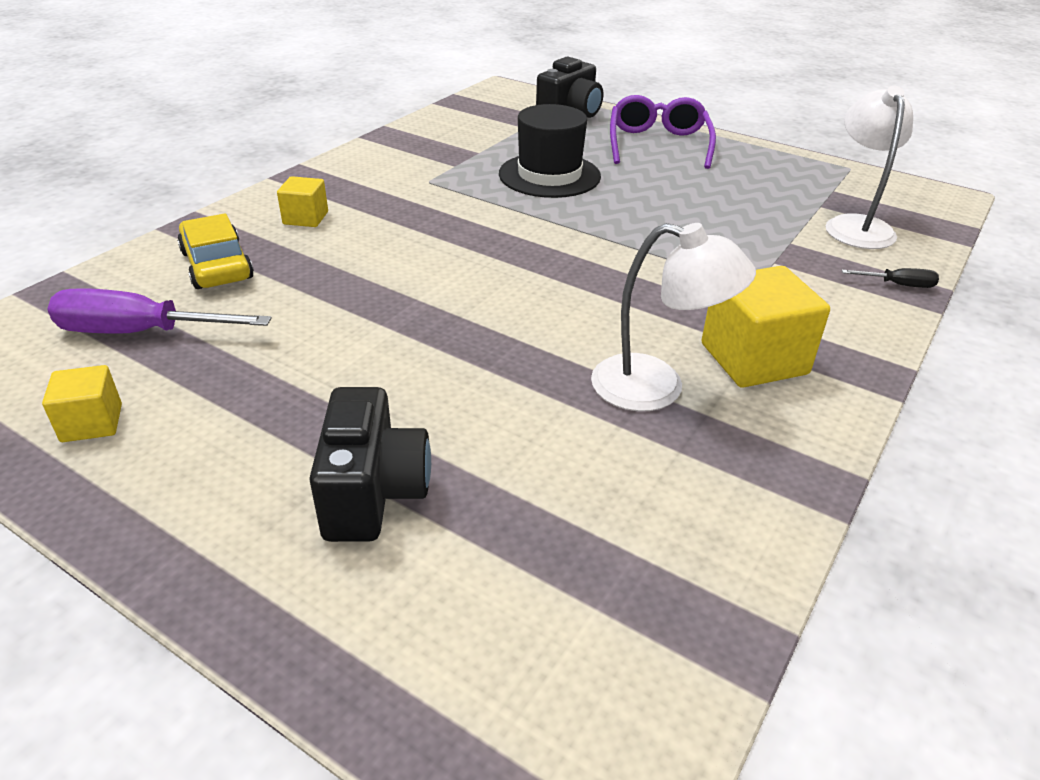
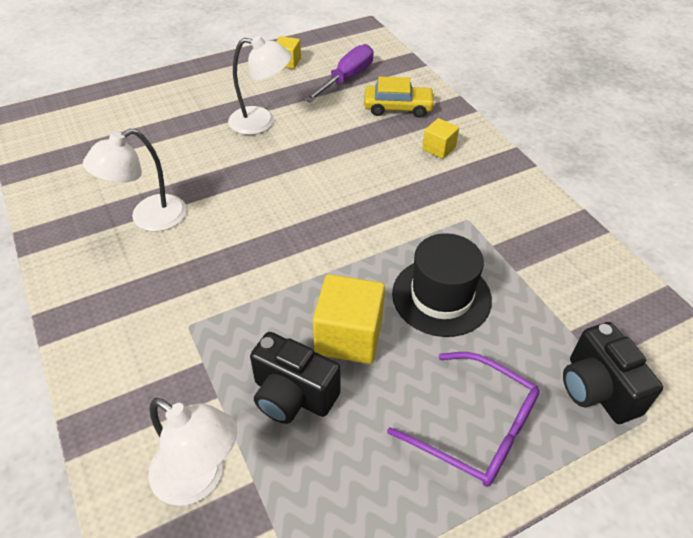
camera: 120 degrees right, 10 degrees up
black camera [309,387,431,542] -> black camera moved to [250,332,341,424]
yellow cube [702,266,830,388] -> yellow cube moved to [313,274,385,364]
black screwdriver [842,268,939,288] -> none
none -> white lamp [228,36,292,135]

